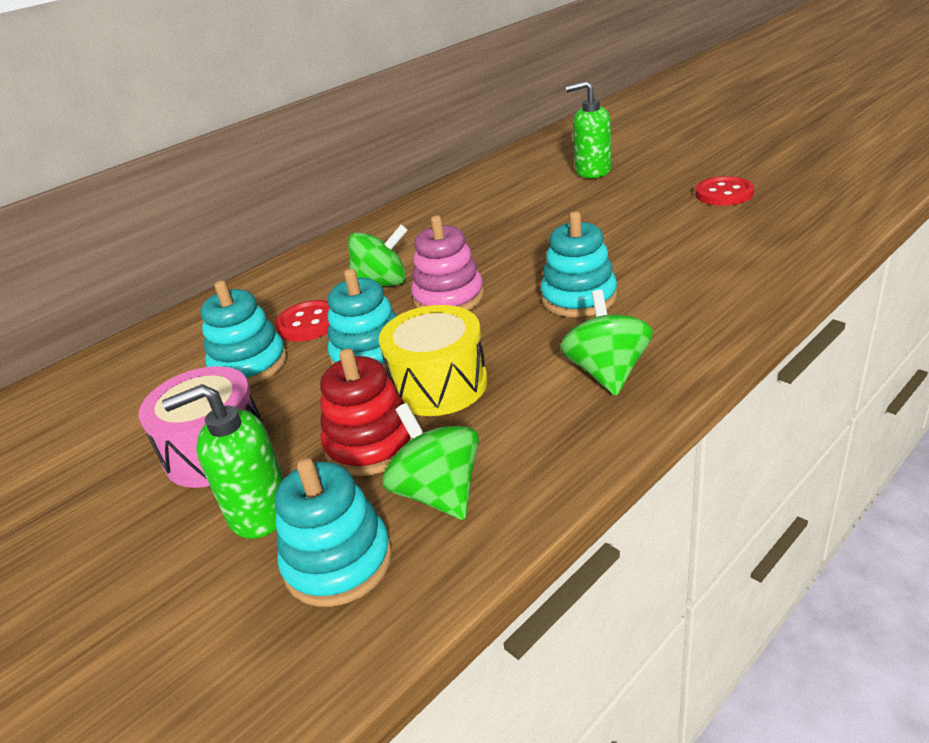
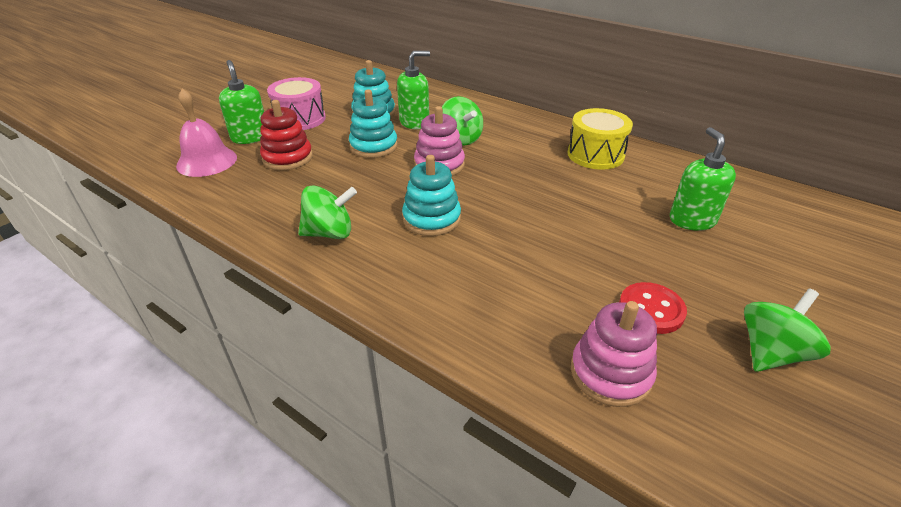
camera: 75 degrees right, 5 degrees up
red button [275,300,330,342] -> green soap dispenser [397,51,430,129]
turquoise stacking toy [275,458,392,607] -> pink bell [176,89,237,177]
yellow drum [379,305,487,416] -> yellow drum moved to [567,108,633,170]
green spinning top [383,403,479,520] -> green spinning top moved to [744,289,831,372]
none -> pink stacking toy [571,301,657,407]

